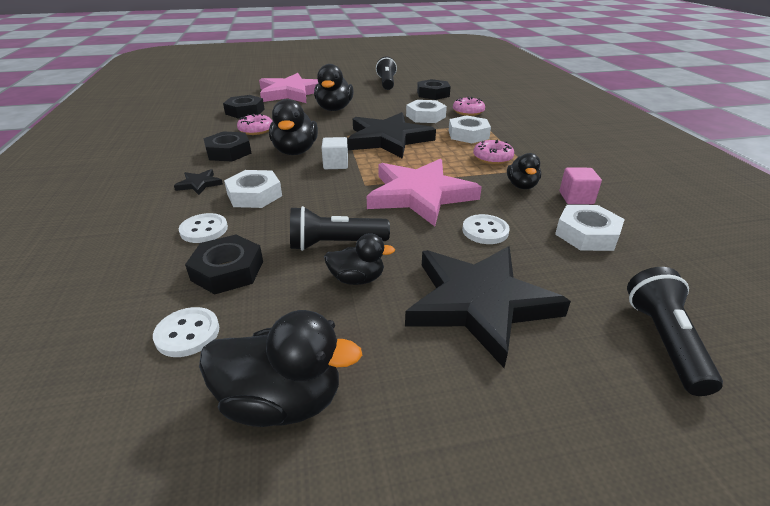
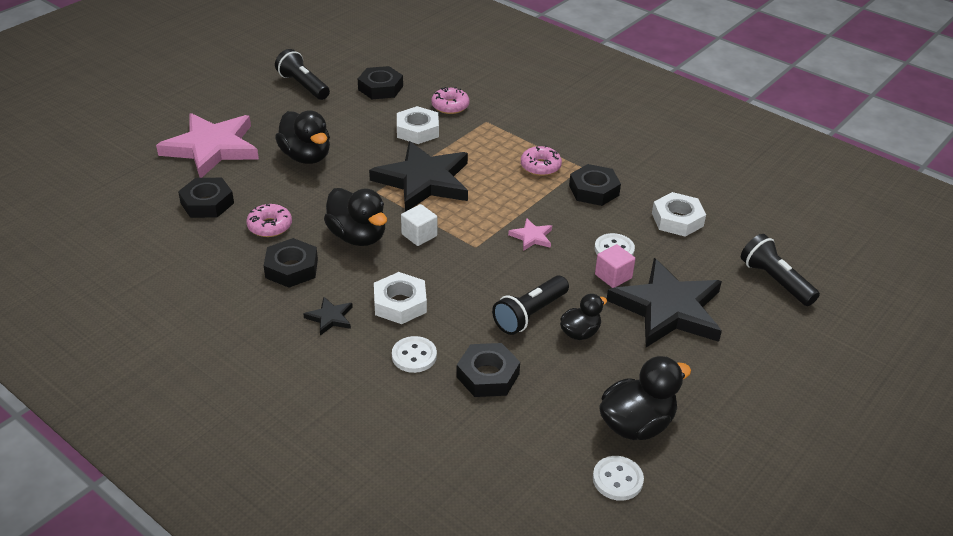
camera: 40 degrees left, 5 degrees up
white button [153,307,219,357] -> white button moved to [593,456,644,501]
pink star [367,159,482,226] -> pink star [508,218,552,251], size x0.41
white nut [449,115,491,143] -> none
black duck [507,153,541,189] -> black nut [569,164,621,206]
pink cube [559,168,602,204] -> pink cube moved to [595,244,635,288]

